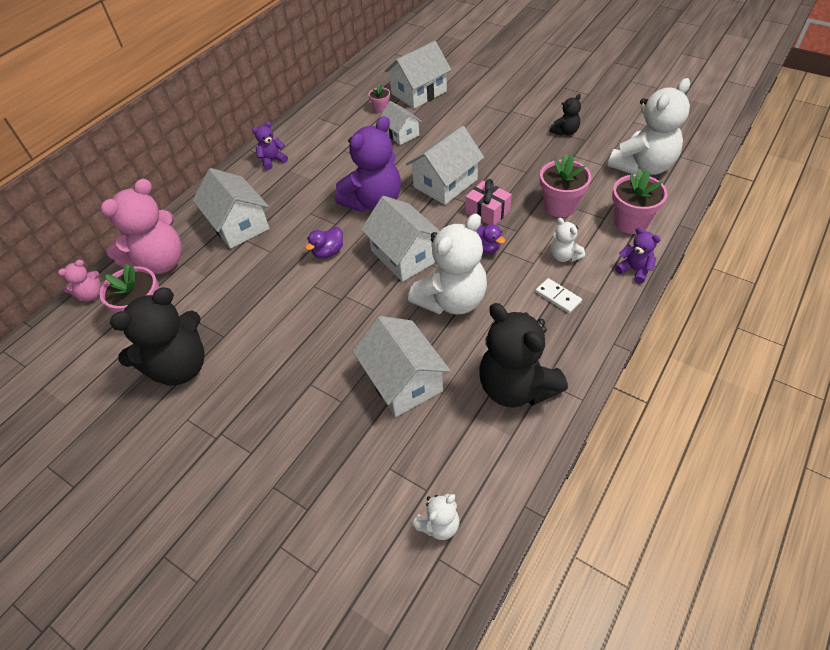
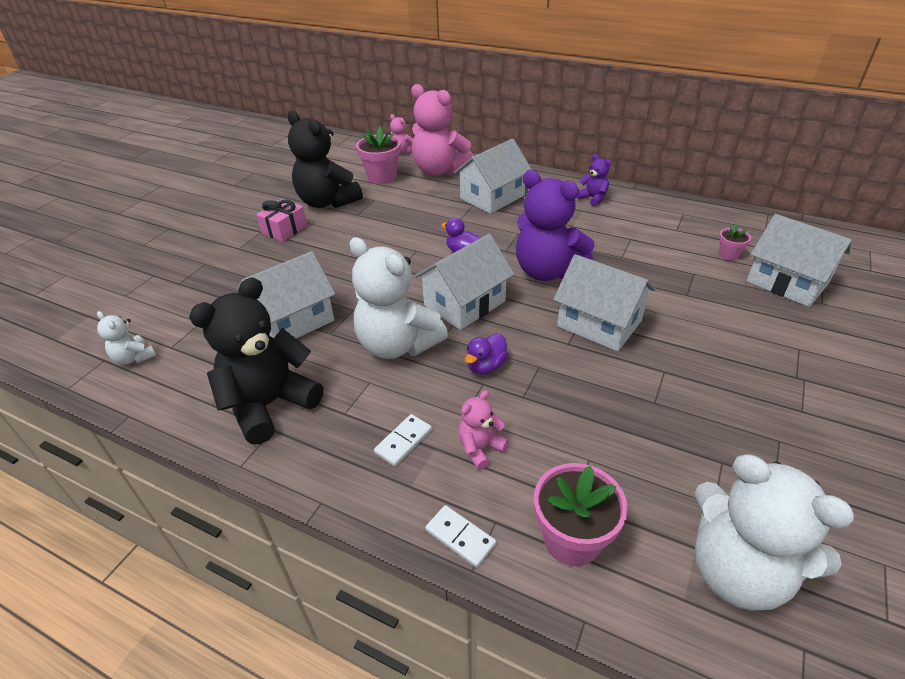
camera: 80 degrees right, 10 degrees down
white house [380,101,422,145] -> none
pink gift [465,179,512,225] -> pink gift moved to [256,199,307,242]
pink flower pot [540,154,591,217] -> none
black teddy bear [550,94,581,136] -> none
white teddy bear [551,218,585,262] -> pink teddy bear [458,390,509,470]
purple teddy bear [615,227,661,284] -> white domino [425,505,496,568]

